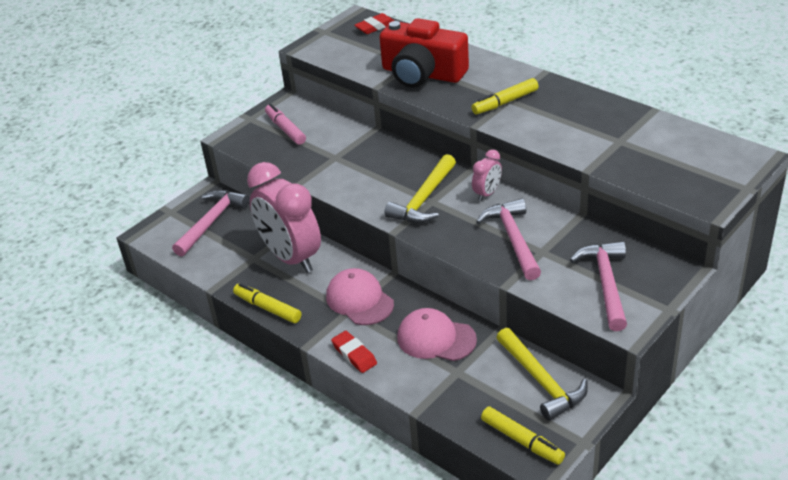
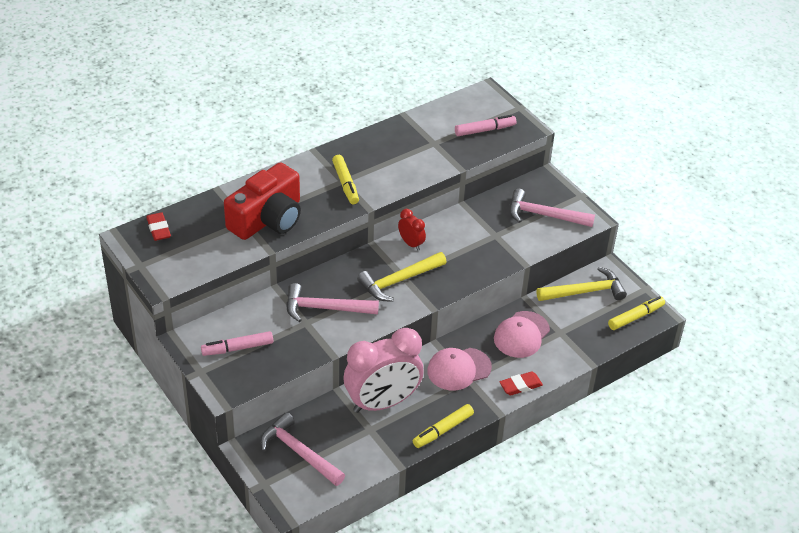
camera: 80 degrees left, 5 degrees up
yellow hammer [384,154,456,223] -> yellow hammer turned 105 degrees clockwise [357,252,446,302]
pink clock [472,149,502,201] -> red clock [398,209,426,251]
pink hammer [476,198,541,280] -> pink hammer moved to [286,283,379,322]
none -> pink marker [455,115,516,136]

